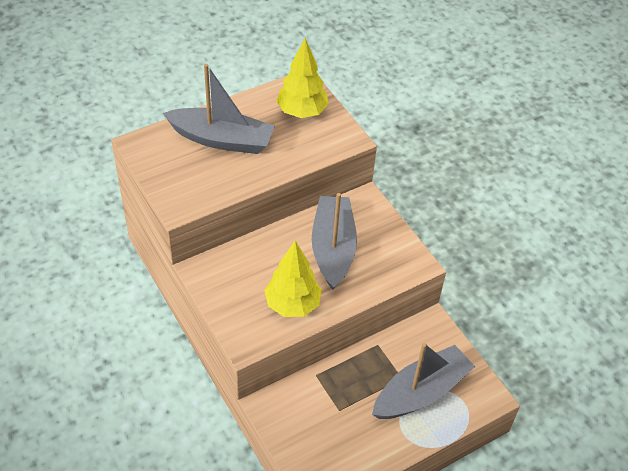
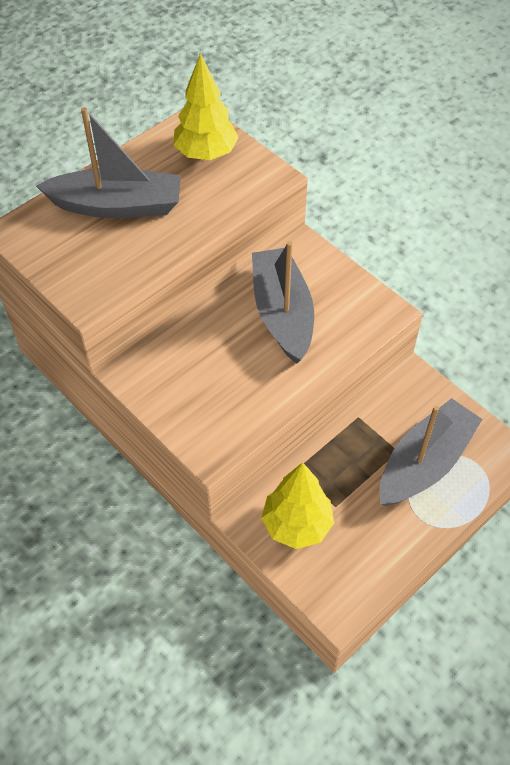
camera: 10 degrees left, 5 degrees up
yellow tree [264,241,322,317] -> yellow tree moved to [261,462,334,549]

